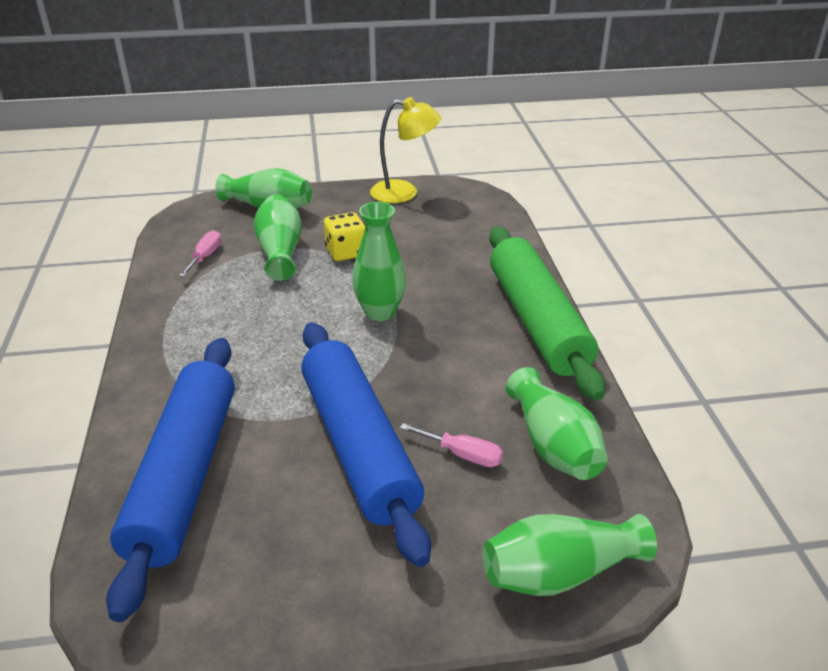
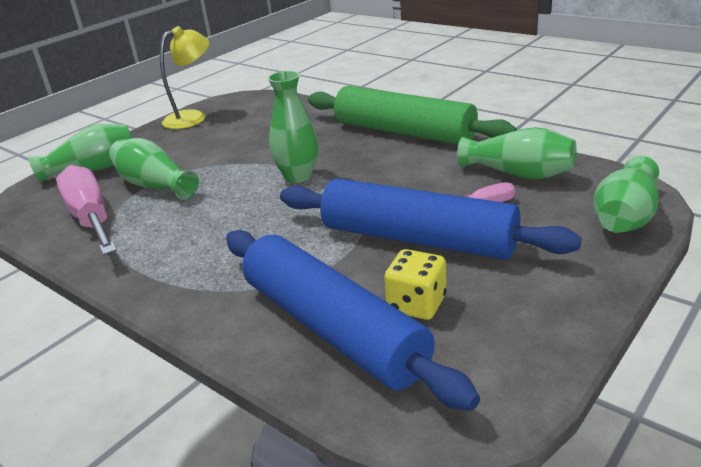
camera: 40 degrees left, 5 degrees down
pink screwdriver [179,230,221,277] -> pink screwdriver [56,165,117,255], size x2.13
yellow dice [324,212,365,261] -> yellow dice moved to [384,249,446,320]

